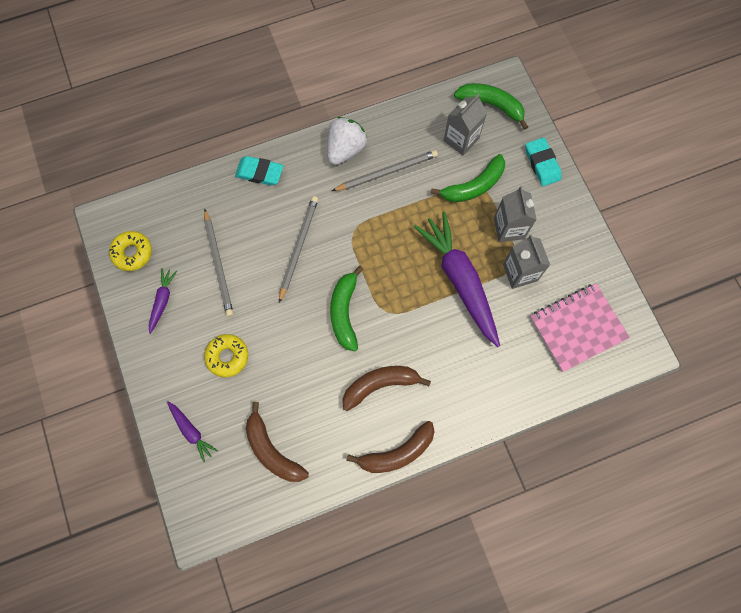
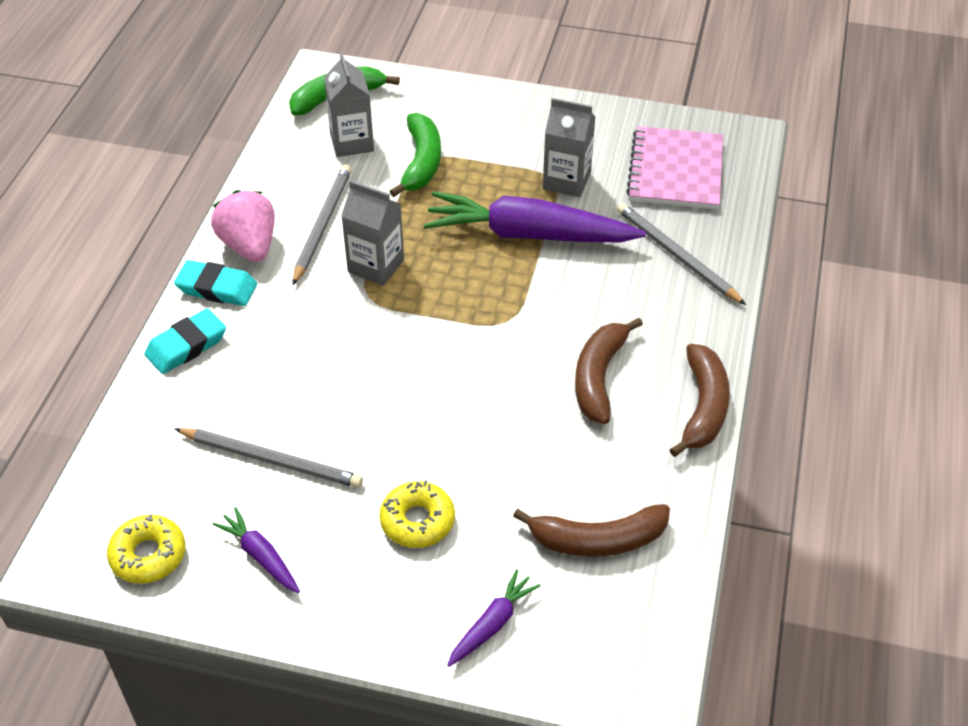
camera: 55 degrees left, 25 degrees down
purple carrot [167,402,218,462] -> purple carrot turned 45 degrees counterclockwise [447,569,541,667]
grey pencil [279,196,318,303] -> grey pencil moved to [617,203,746,305]
white strawberry [327,117,367,165] -> pink strawberry [211,190,275,262]
green banana [330,266,363,351] -> none
grey carton [494,186,537,242] -> grey carton moved to [341,180,404,286]
turquoise eraser [525,137,562,186] -> turquoise eraser moved to [174,260,257,306]

